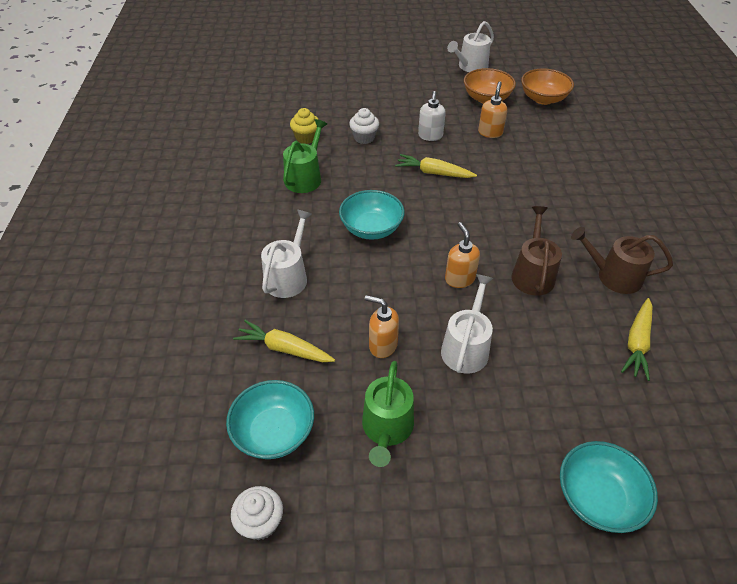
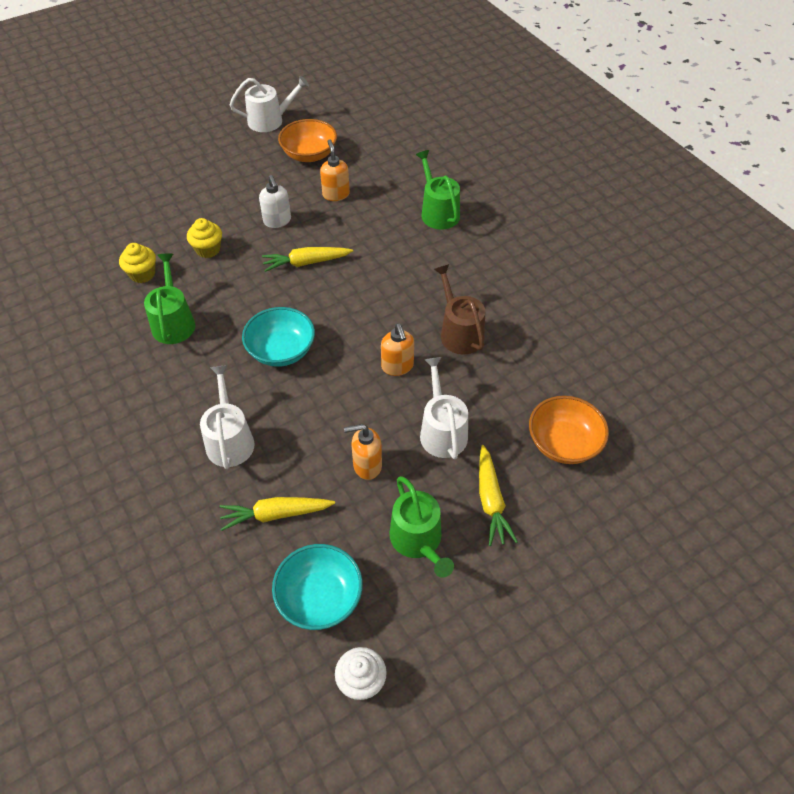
camera: 30 degrees left, 5 degrees up
white cupcake [349,108,379,144] -> yellow cupcake [187,218,222,258]
orange soap dispenser [445,222,480,288] -> orange soap dispenser turned 150 degrees counterclockwise [381,324,414,376]
white watering can [447,21,494,72] -> white watering can turned 120 degrees counterclockwise [230,76,309,132]
orange bowl [521,68,574,105] -> orange bowl moved to [529,396,609,464]
turquoise bowl [560,441,658,533] -> none
brown watering can [571,227,673,294] -> none
yellow carrot [621,298,653,381] -> yellow carrot moved to [479,445,518,546]
none -> green watering can [416,150,460,230]

